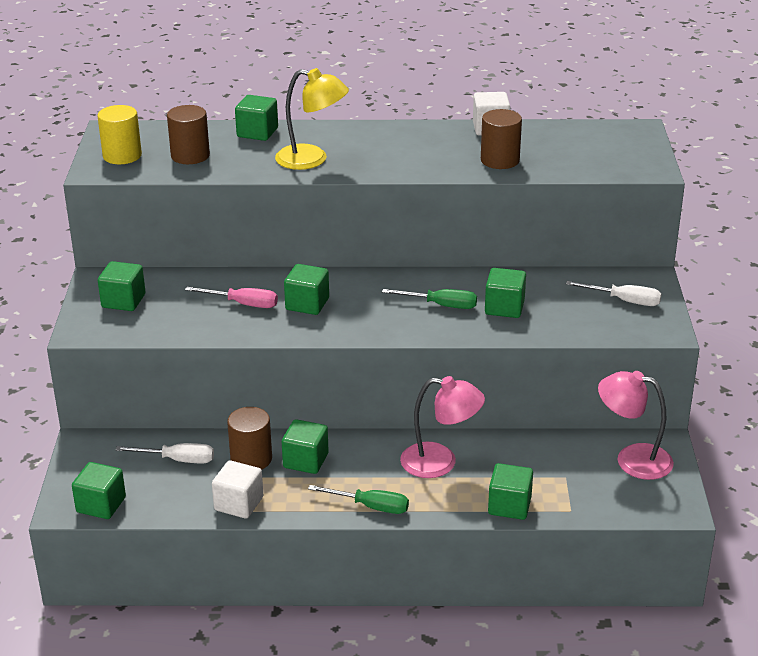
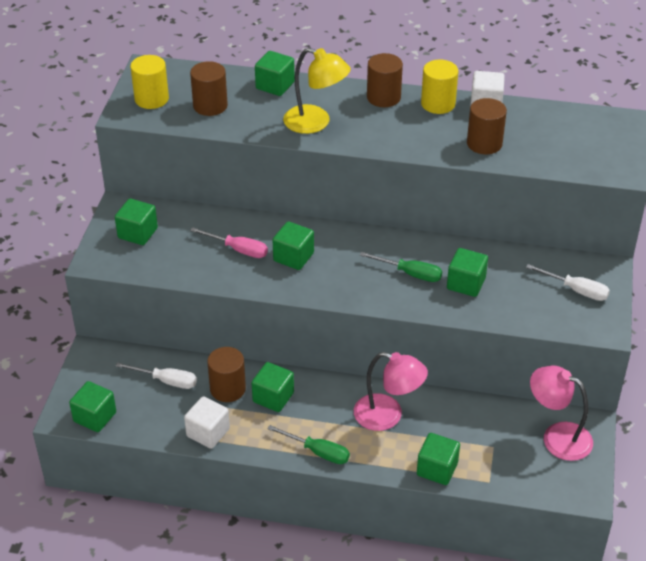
camera: 10 degrees right, 10 degrees up
none -> brown cylinder [367,53,403,107]
none -> yellow cylinder [421,60,458,114]

